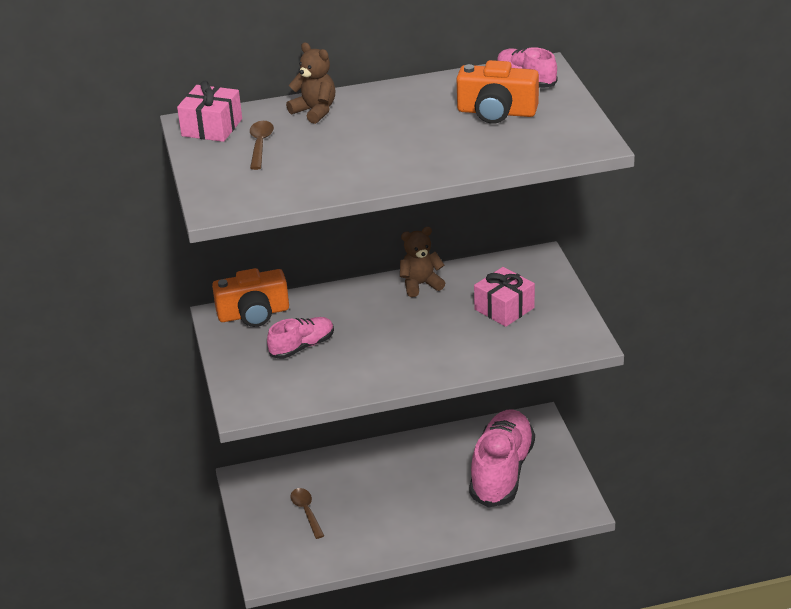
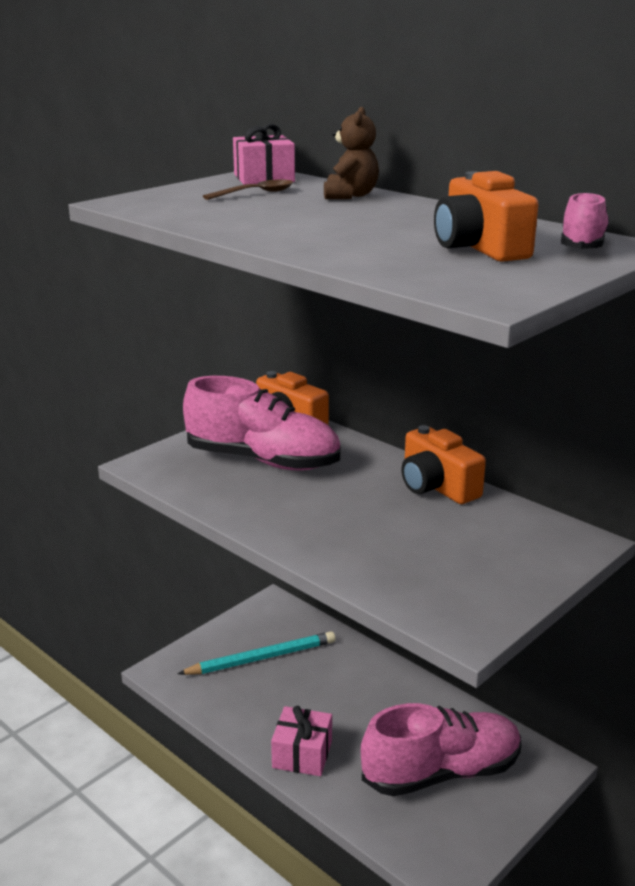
camera: 55 degrees right, 10 degrees down
pink shoe [267,317,334,359] -> pink shoe [183,376,340,470], size x1.94
brown spoon [291,488,324,539] -> turquoise pencil [178,631,335,675]
brown teddy bear [400,227,445,297] -> orange camera [401,425,486,504]
pink gift [474,267,535,327] -> pink gift moved to [271,706,332,776]

